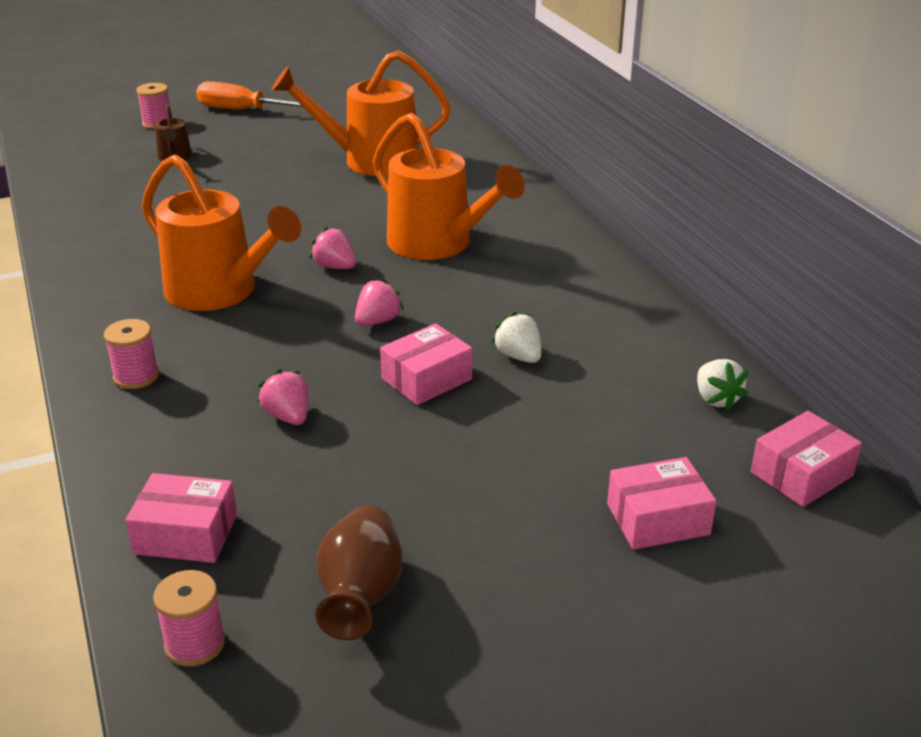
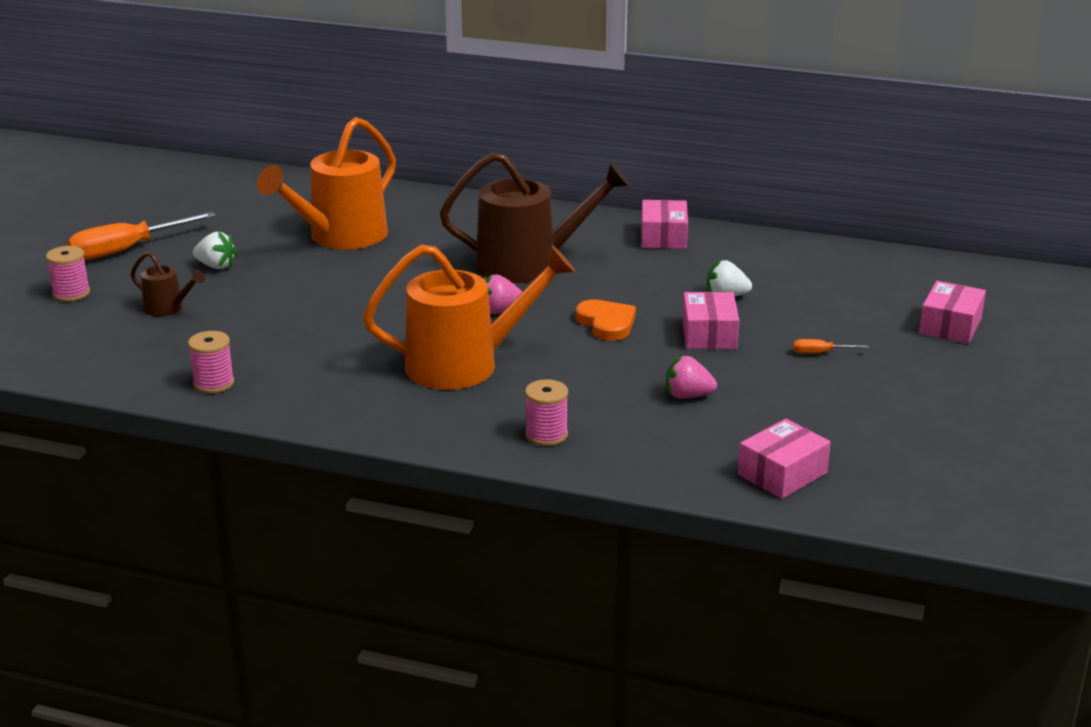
camera: 50 degrees left, 5 degrees down
pink spool [153,570,225,667] -> pink spool moved to [188,331,234,393]
brown vase [315,505,402,640] -> none
pink strawberry [355,278,404,326] -> orange heart [576,299,636,341]
orange watering can [373,113,525,260] -> brown watering can [440,152,630,283]
white strawberry [697,359,748,411] -> white strawberry moved to [193,232,237,269]
pink box [751,411,862,507] -> pink box moved to [641,200,688,249]
none -> orange screwdriver [793,339,869,353]

